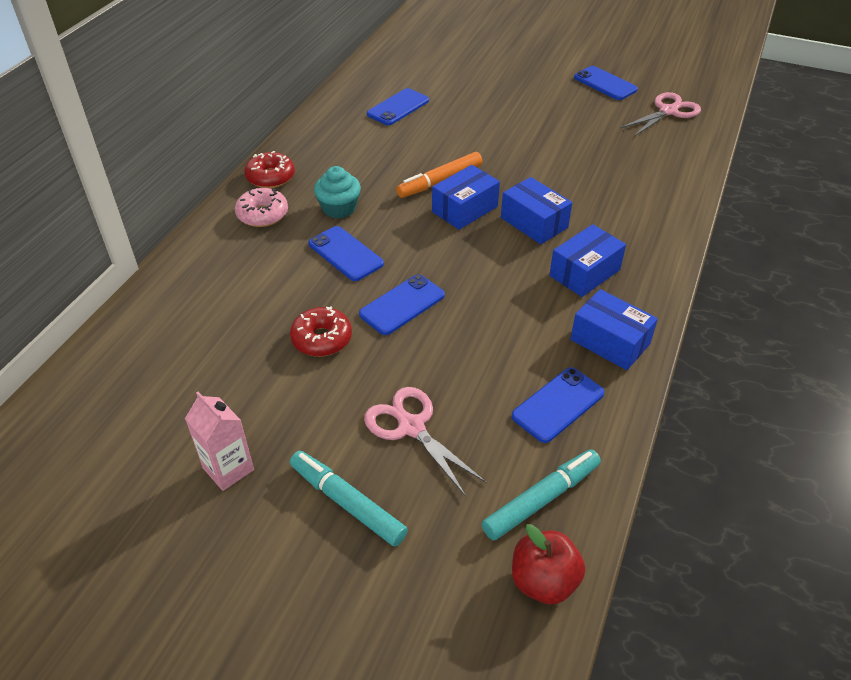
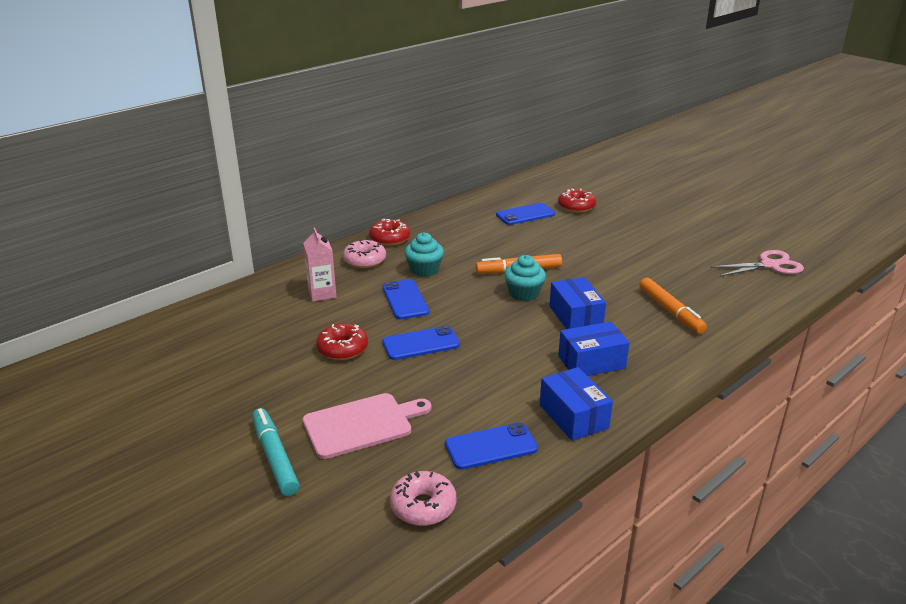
camera: 25 degrees right, 15 degrees down
pink carton [185,392,254,491] -> pink carton moved to [303,228,336,302]
pink scissors [364,387,486,496] -> pink cutting board [303,393,432,459]
blue box [432,165,500,230] -> turquoise cupcake [504,255,546,301]
turquoise marker [482,449,601,540] -> pink donut [390,471,456,526]
red apple [512,524,586,604] -> none
blue phone [574,66,638,100] -> none
none -> red donut [558,188,596,213]
none -> orange marker [639,278,707,334]

